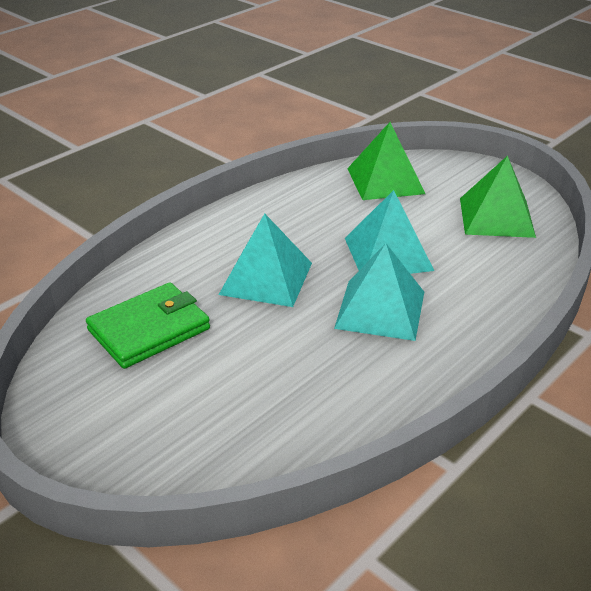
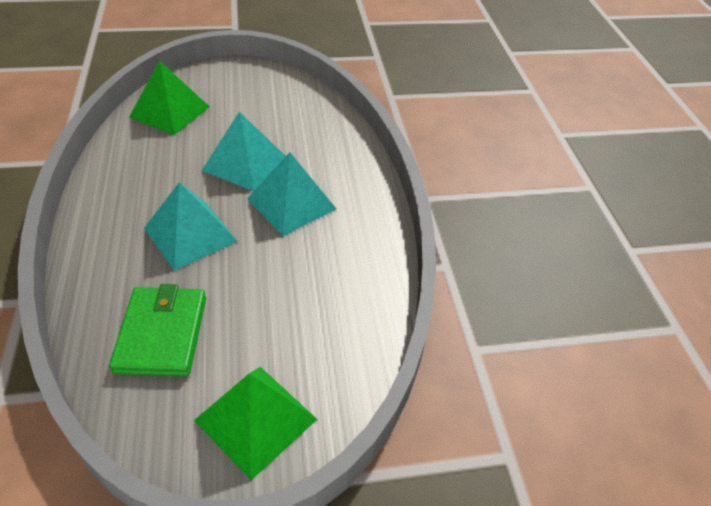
camera: 55 degrees left, 10 degrees up
green pyramid [460,155,536,238] -> green pyramid moved to [194,367,317,480]

